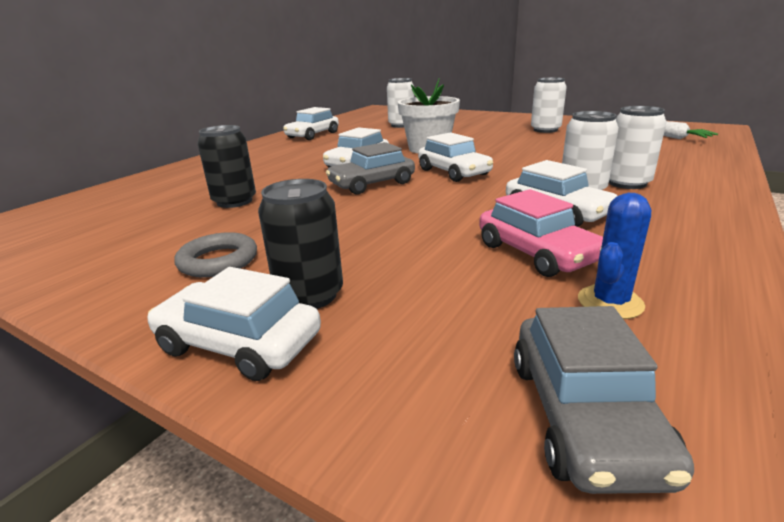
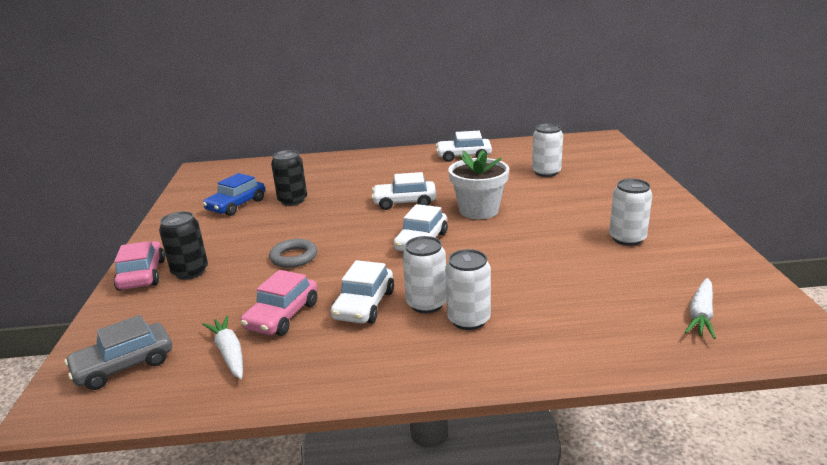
camera: 55 degrees right, 0 degrees up
white car [147,267,321,381] -> pink car [114,241,165,291]
grey ring [174,232,257,278] -> grey ring moved to [269,239,317,268]
grey car [326,142,415,194] -> none
blue cactus [578,193,651,319] -> white carrot [202,315,243,379]
none -> blue car [203,173,265,216]

